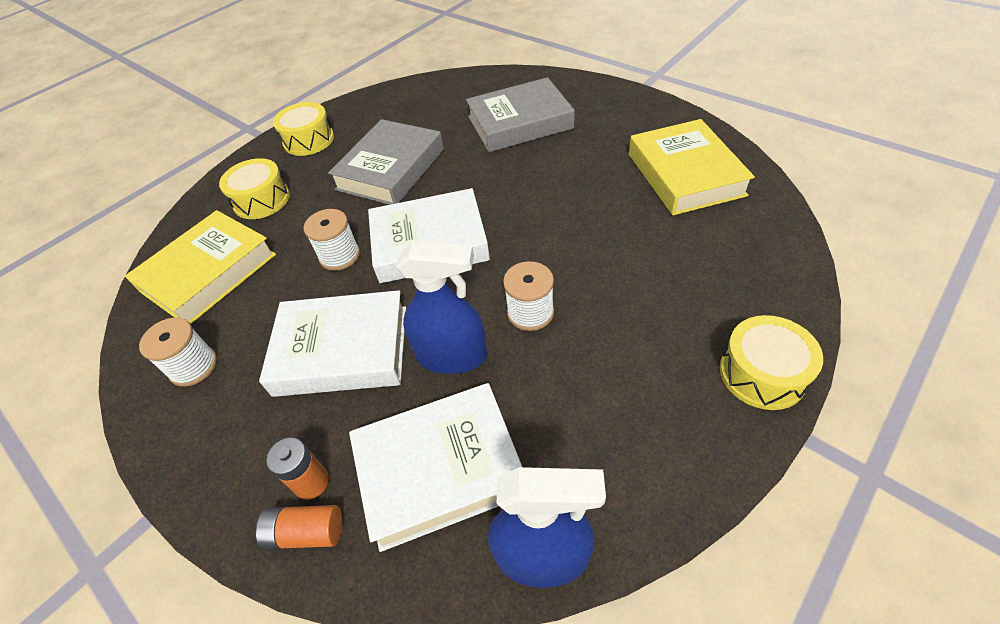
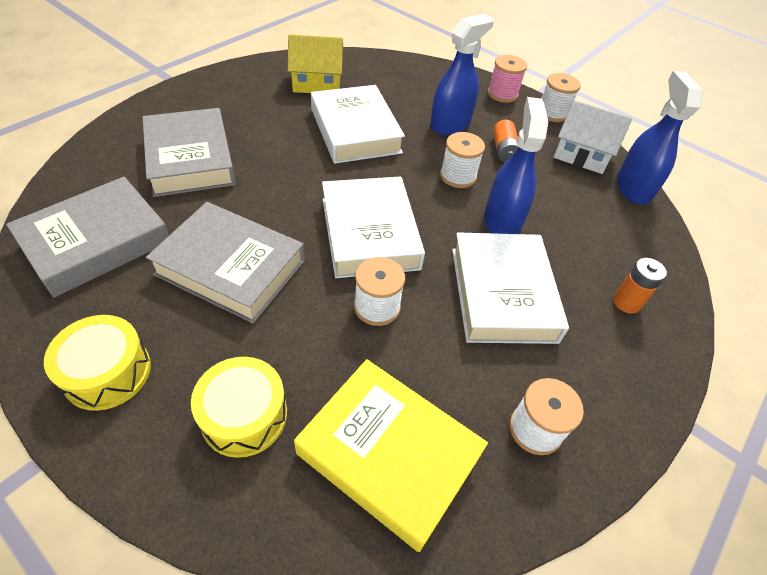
camera: 100 degrees left, 0 degrees up
orange battery [256,505,342,549] -> orange battery moved to [493,120,519,162]
white book [349,383,522,552] -> white book moved to [311,85,405,164]
yellow book [629,119,755,215] -> yellow house [288,34,343,93]
yellow drum [720,315,823,410] -> pink spool [488,55,527,103]
none -> grey book [6,177,169,298]
none -> blue spray bottle [430,14,494,135]
none -> white spool [541,73,581,122]
none -> white house [554,100,632,174]

